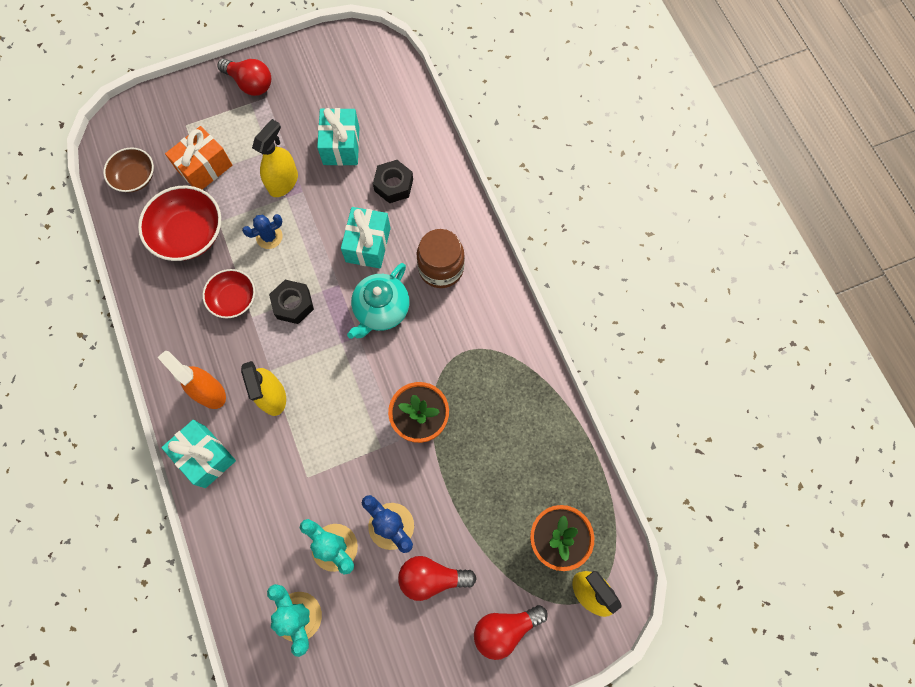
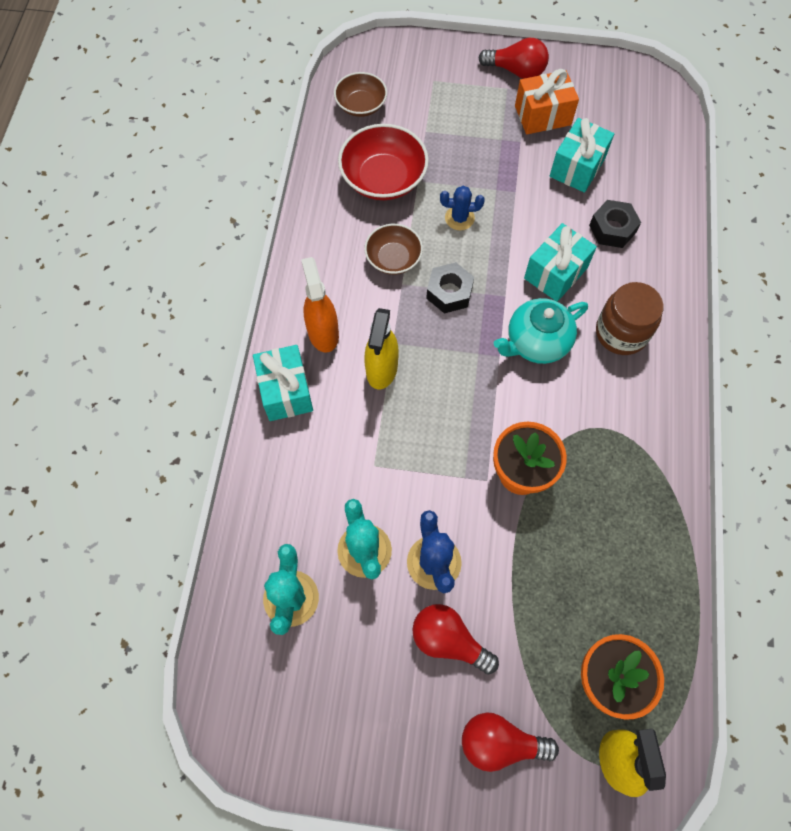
camera: 30 degrees right, 5 degrees down
orange gift [165,126,232,190] -> orange gift moved to [515,69,579,134]
red bowl [203,269,255,318] -> brown bowl [364,224,423,275]
red light bulb [217,58,271,96] -> red light bulb turned 45 degrees counterclockwise [478,38,549,79]
yellow spray bottle [252,119,298,197] -> none

